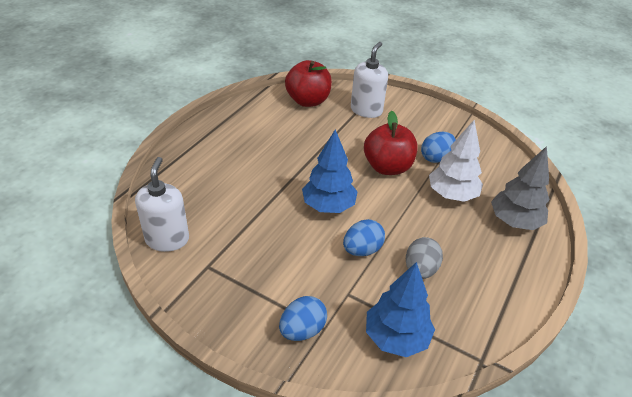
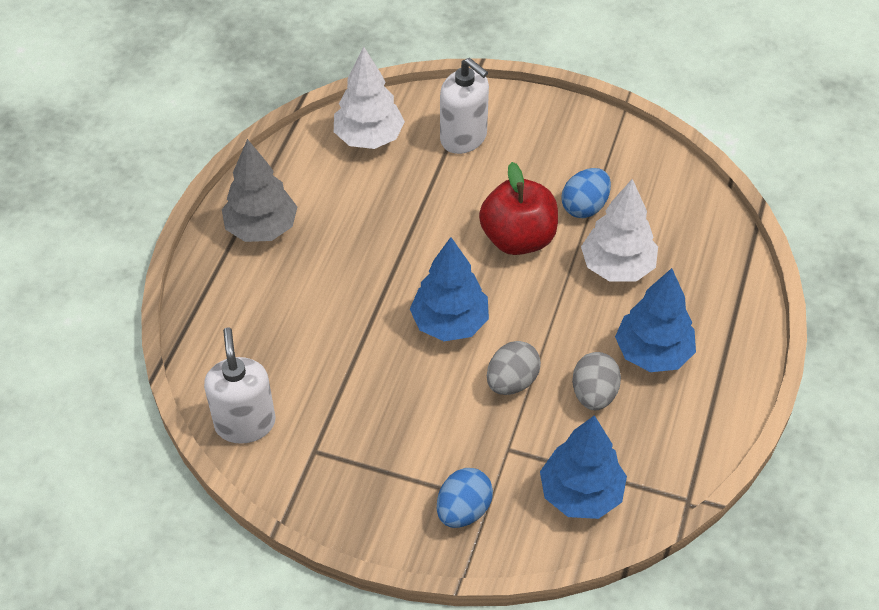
camera: 10 degrees left, 10 degrees up
red apple [285,60,332,107] -> white tree [334,47,405,149]
blue egg [343,219,385,256] -> grey egg [487,341,541,395]
white soap dispenser [351,42,388,118] -> white soap dispenser turned 120 degrees clockwise [440,58,489,154]
grey tree [491,146,550,230] -> grey tree moved to [222,139,297,242]
none -> blue tree [615,268,696,372]

